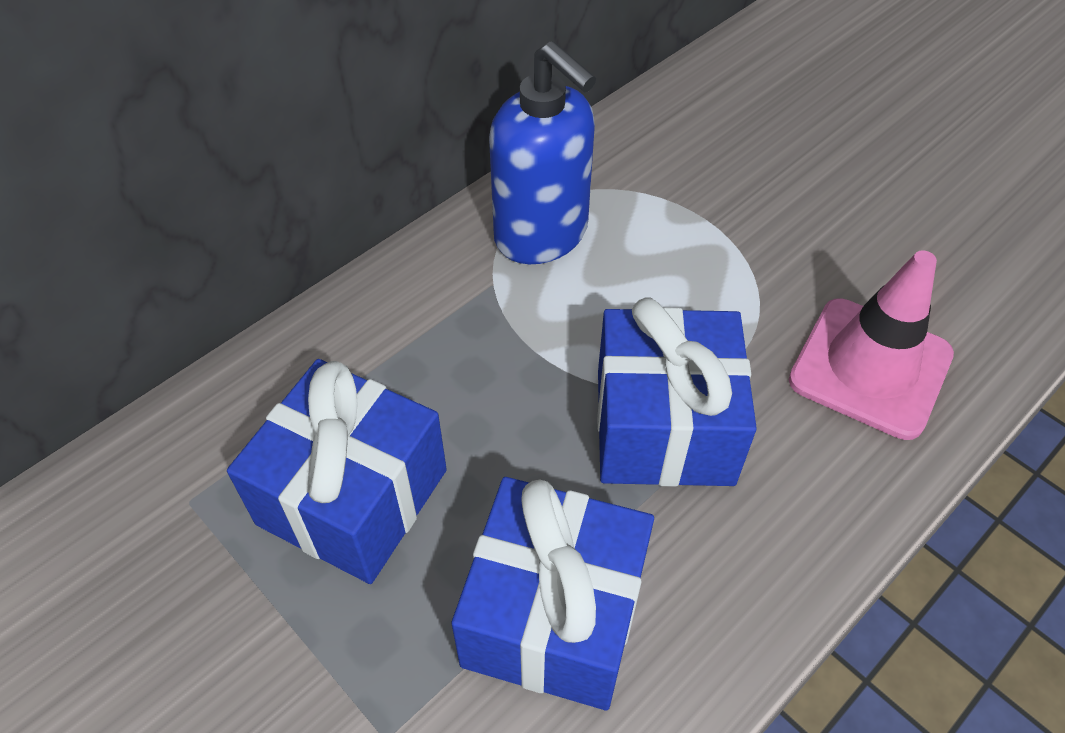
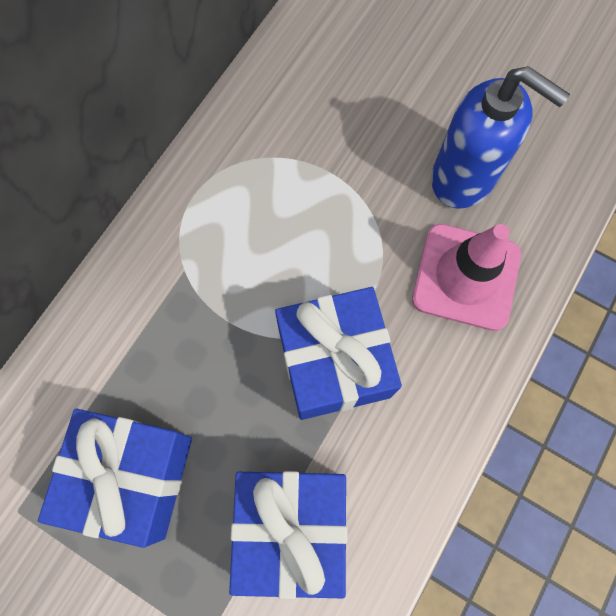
camera: 15 degrees left, 20 degrees up
blue soap dispenser [489,41,596,264] -> blue soap dispenser moved to [431,66,570,209]

